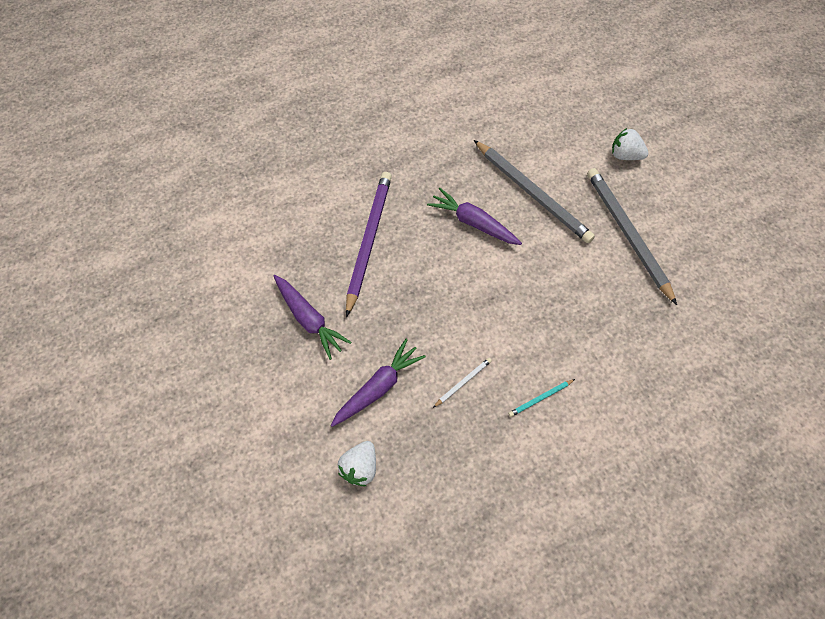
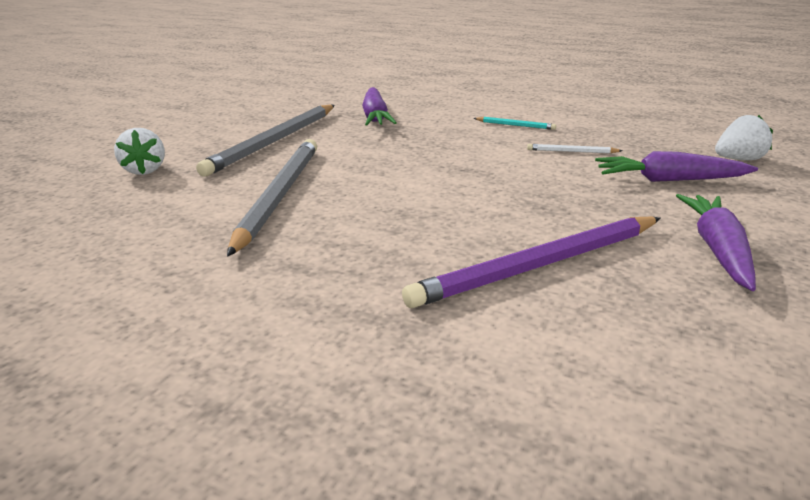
camera: 130 degrees left, 35 degrees down
purple carrot [427,188,522,245] -> purple carrot moved to [362,87,397,126]

